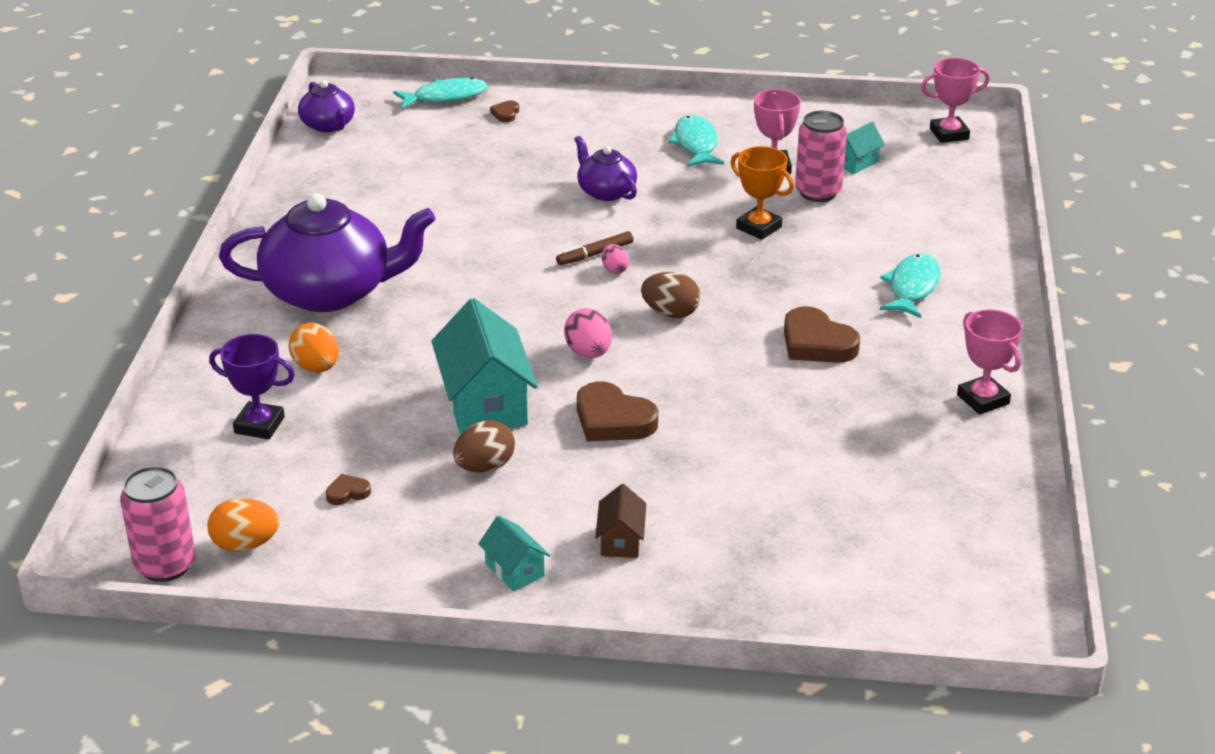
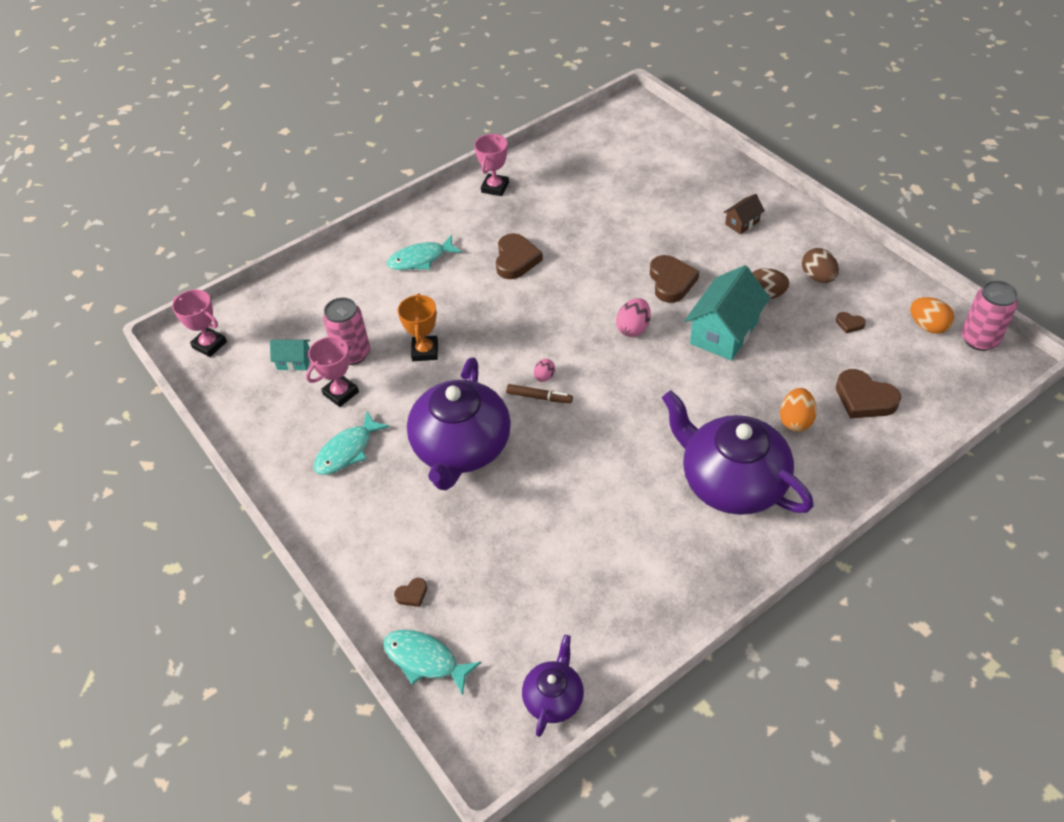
camera: 130 degrees left, 15 degrees up
purple trophy [209,334,295,439] -> brown heart [836,369,901,418]
turquoise house [478,515,550,591] -> none
purple teapot [574,136,637,201] -> purple teapot [407,357,511,490], size x2.00
brown egg [641,272,701,318] -> brown egg moved to [802,248,839,283]

